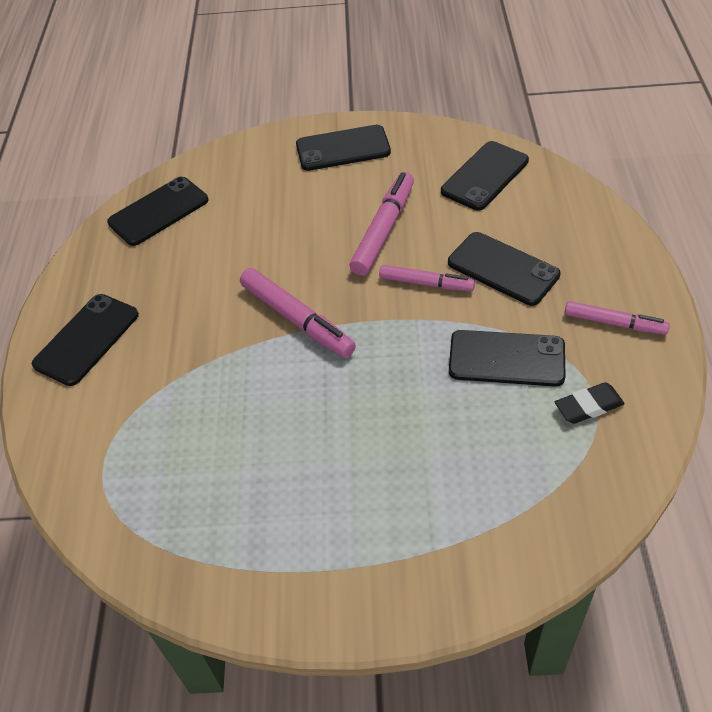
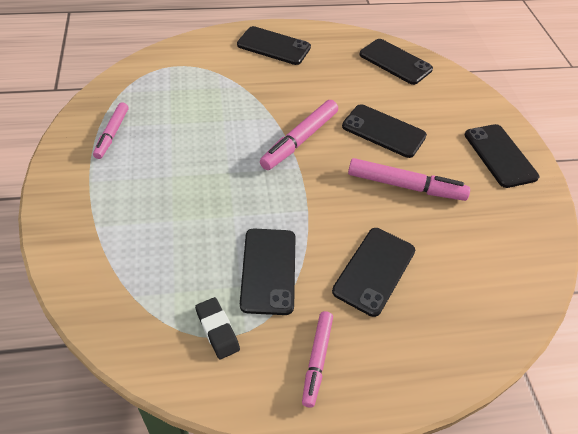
camera: 75 degrees right, 0 degrees up
pink marker [379,265,475,291] -> pink marker moved to [93,102,128,159]
black phone [441,141,529,210] -> black phone moved to [342,104,427,158]

